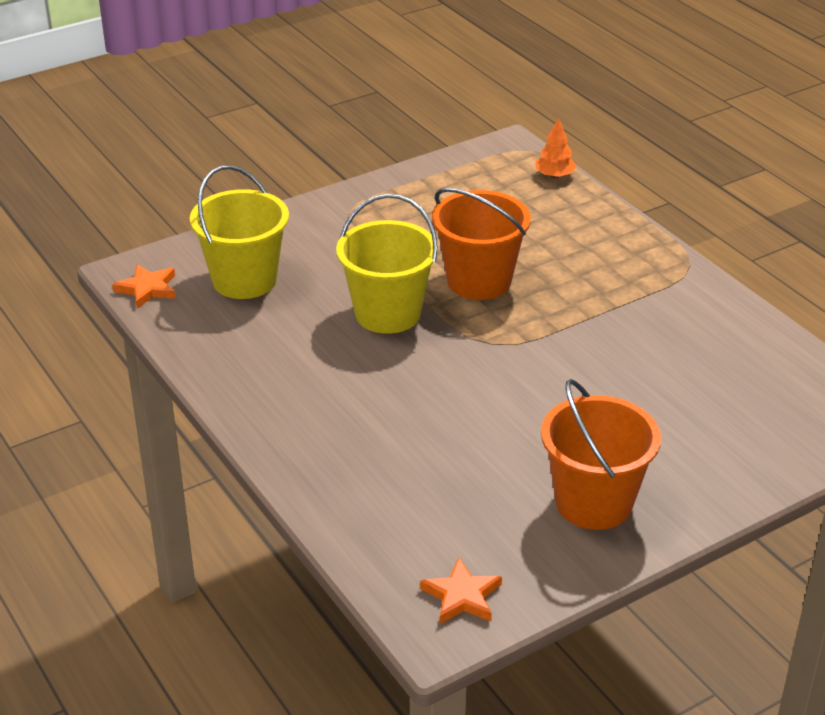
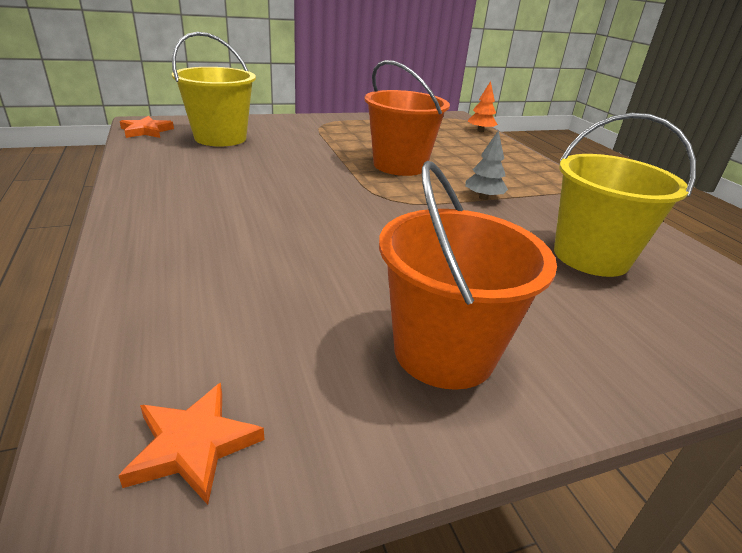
camera: 10 degrees right, 5 degrees down
yellow bucket [336,194,438,334] -> yellow bucket moved to [554,113,696,277]
none -> grey tree [465,130,508,200]

